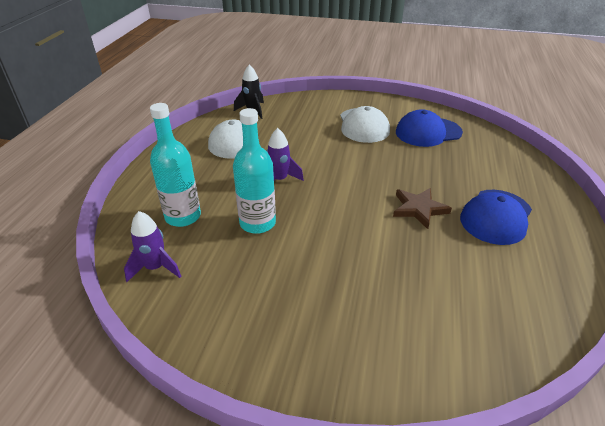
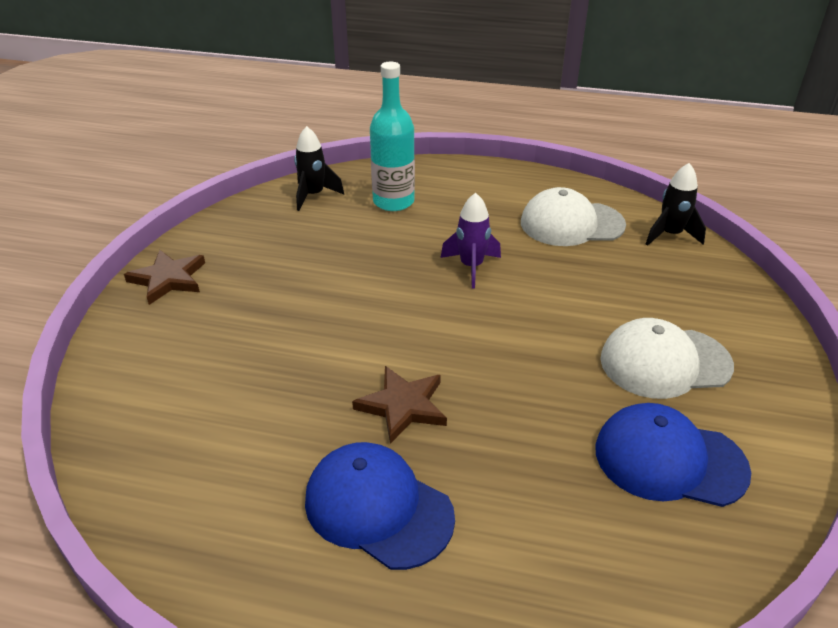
camera: 90 degrees right, 0 degrees up
purple rocket [124,211,181,282] -> black rocket [294,126,344,211]
turquoise bottle [233,108,276,234] -> none
blue cap [396,109,463,147] -> blue cap turned 60 degrees counterclockwise [595,403,751,507]
none -> brown star [124,250,205,305]

